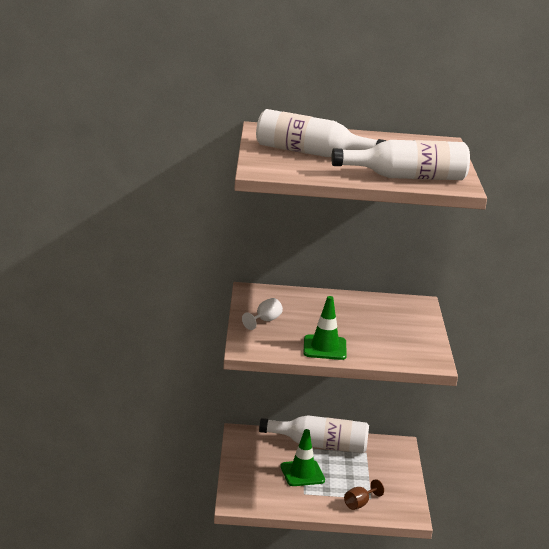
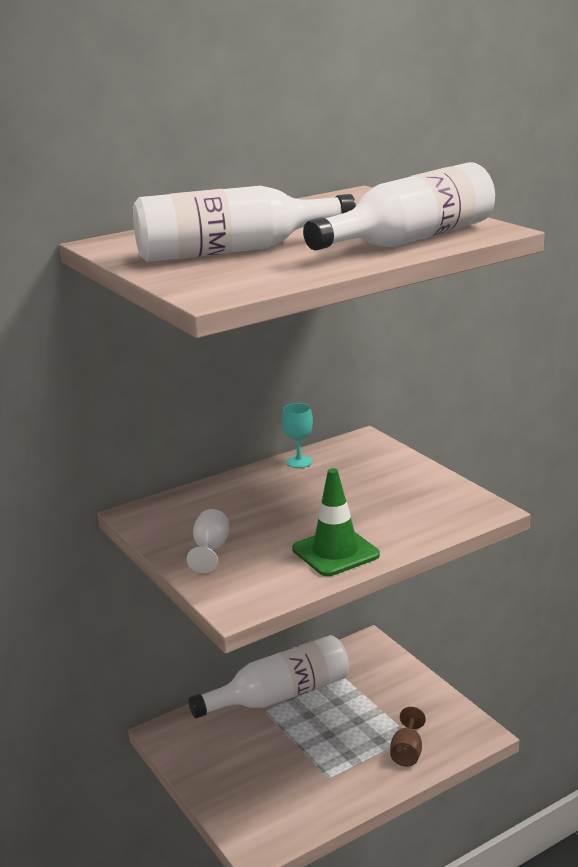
camera: 30 degrees left, 0 degrees up
green traffic cone [280,429,325,486] -> none
none -> turquoise goblet [282,403,313,468]

